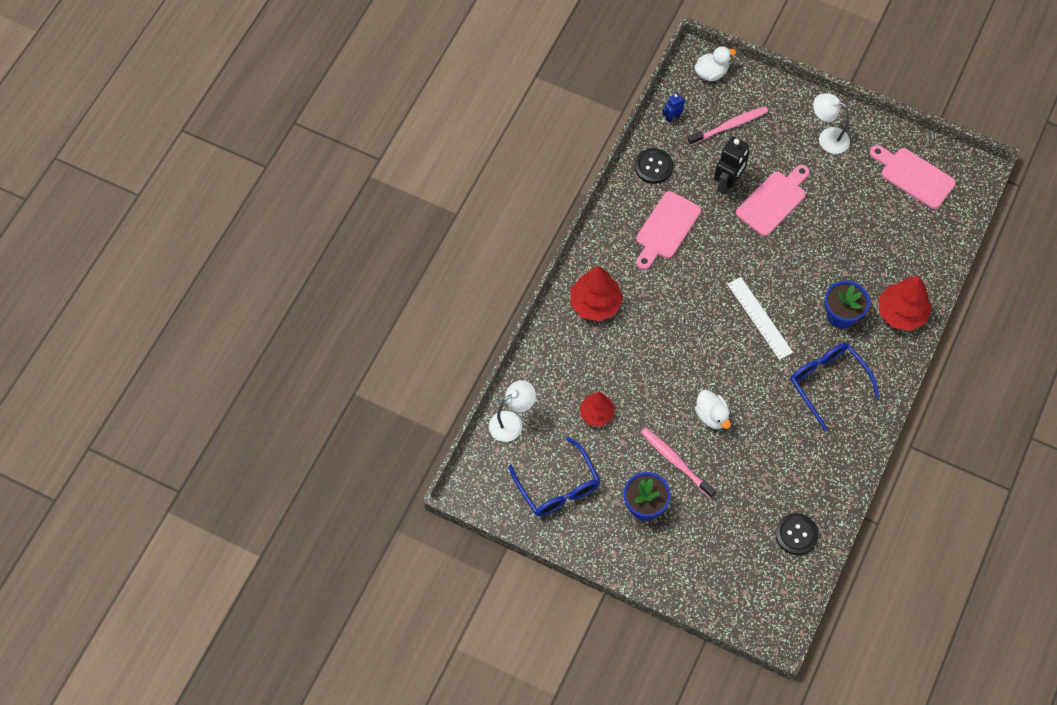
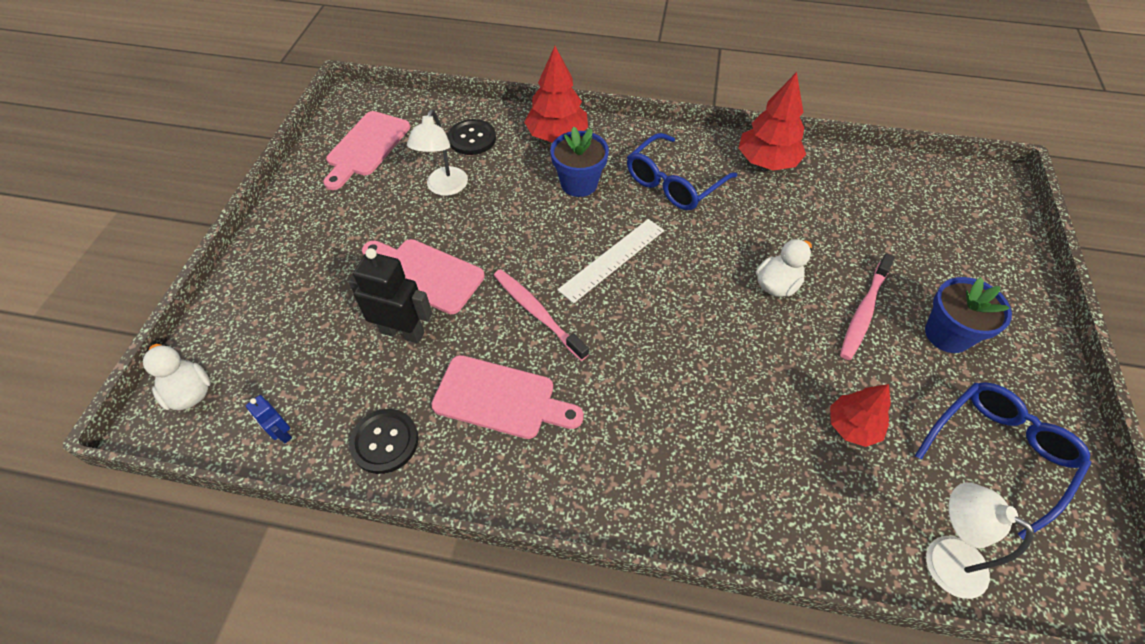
camera: 105 degrees left, 10 degrees down
red tree [570,266,623,322] -> red tree moved to [738,72,806,171]
pink toothbrush [687,106,768,146] -> pink toothbrush moved to [494,269,589,361]
black button [775,513,819,555] -> black button moved to [448,119,496,155]
white lamp [813,93,850,154] -> white lamp moved to [407,110,468,196]

